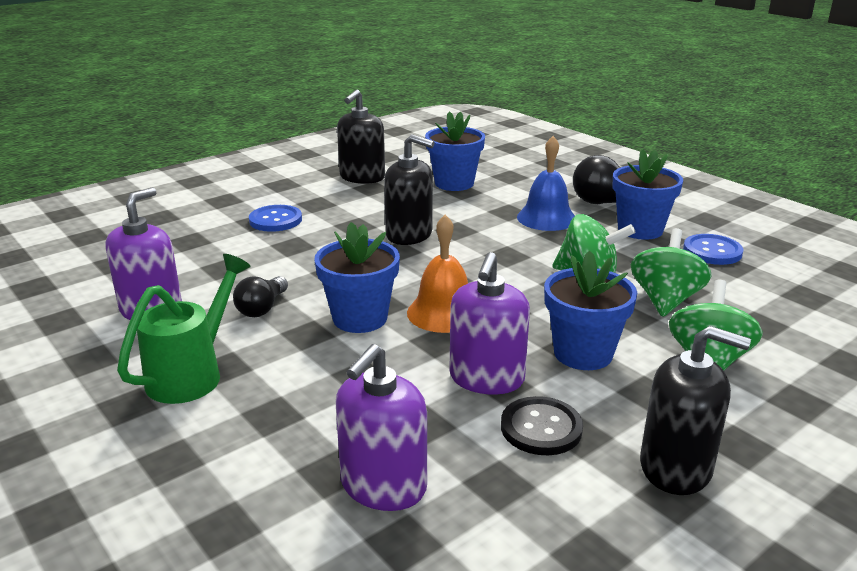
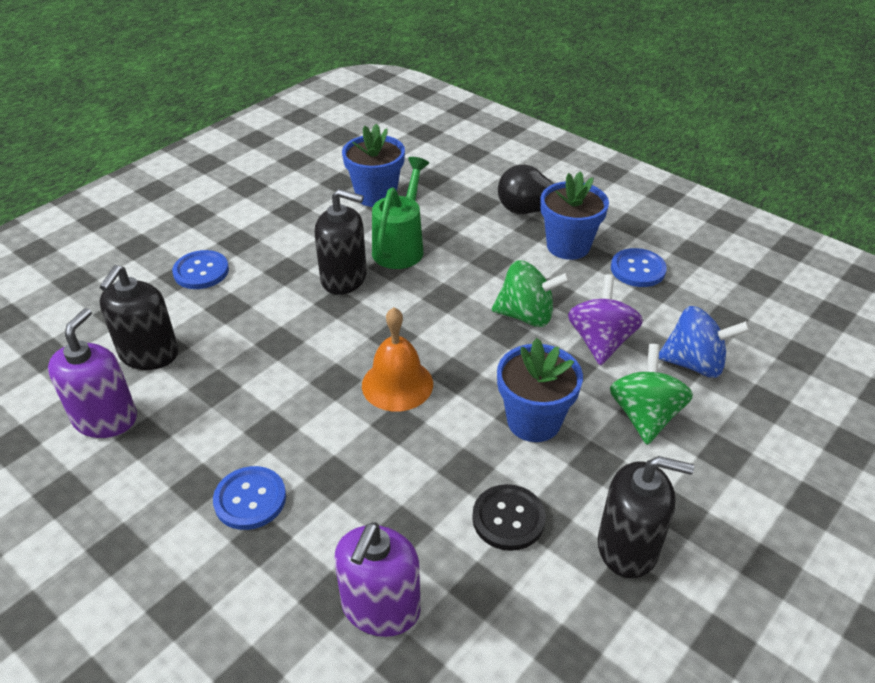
camera: 10 degrees left, 15 degrees up
green watering can [117,254,251,404] -> green watering can moved to [372,157,429,269]
black light bulb [233,276,288,317] -> none
blue flower pot [314,222,400,333] -> none
black soap dispenser [337,90,385,184] -> black soap dispenser moved to [100,265,179,370]
purple soap dispenser [449,252,530,395] -> none
blue bell [517,136,575,231] -> none
green spinning top [631,228,711,317] -> purple spinning top [568,274,643,366]
none -> blue button [213,466,286,530]
none -> blue spinning top [659,306,750,378]

